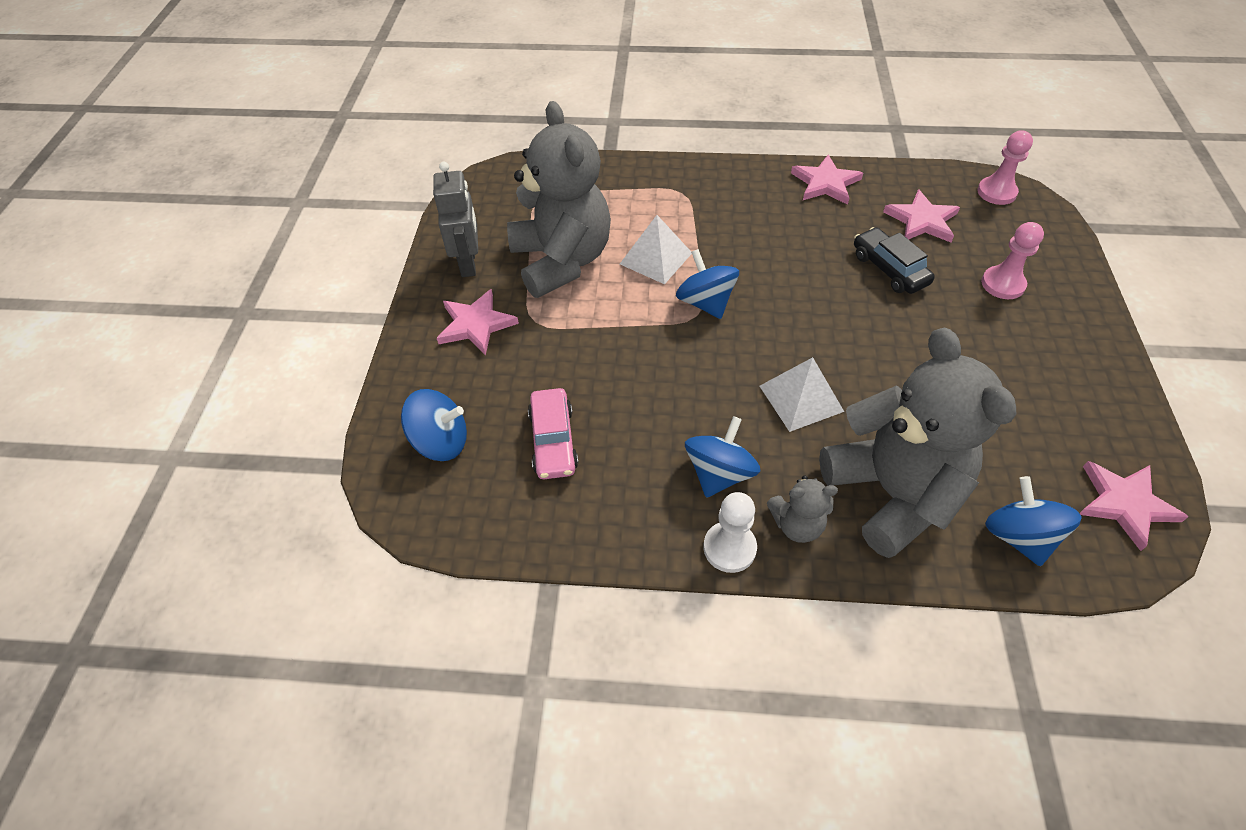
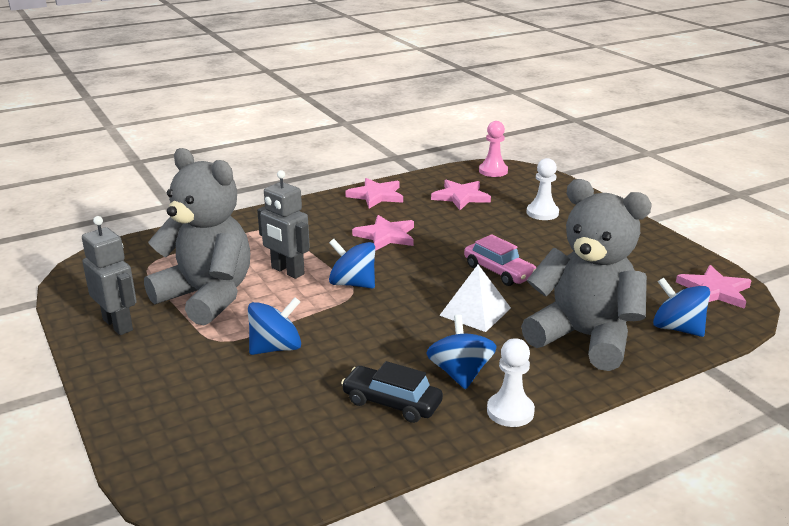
camera: 35 degrees left, 25 degrees down
blue spinning top [401,389,467,461] -> blue spinning top moved to [248,297,301,355]
pink star [437,289,519,355] -> pink star moved to [352,215,414,251]
pink car [528,388,578,479] -> pink car moved to [464,234,536,286]
white pyramid [620,215,692,284] -> grey robot [257,170,310,279]
grey teddy bear [767,475,838,543] -> none
black car [854,227,935,294] -> black car moved to [341,361,443,423]
pink pawn [981,222,1044,299] -> white pawn [527,158,559,220]

